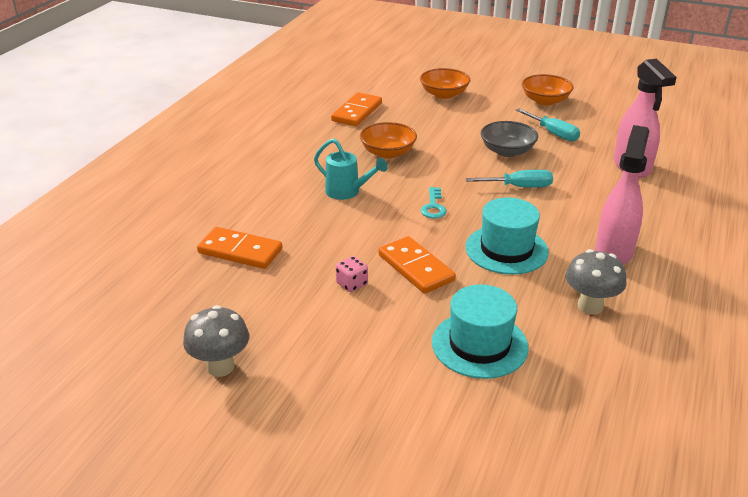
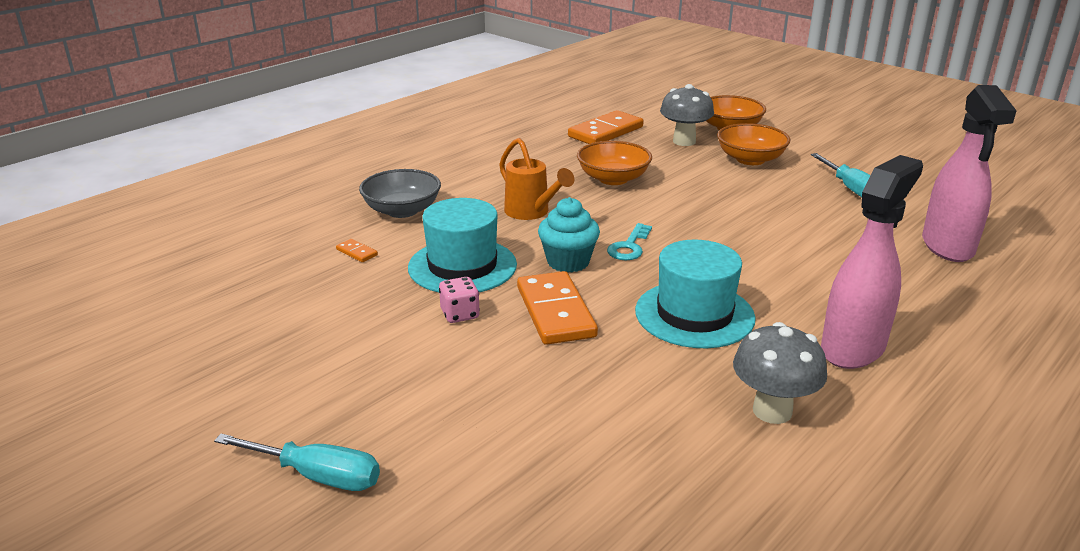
camera: 20 degrees right, 5 degrees down
grey mushroom [183,305,249,377] -> grey mushroom moved to [660,84,714,146]
orange domino [197,227,282,269] -> orange domino [336,239,378,262], size x0.42
turquoise watering can [314,138,388,200] -> orange watering can [499,138,574,220]
turquoise hat [432,284,529,379] -> turquoise hat moved to [408,198,517,293]
turquoise screwdriver [465,170,553,187] -> turquoise screwdriver moved to [214,434,380,491]
grey bowl [481,121,538,157] -> grey bowl moved to [359,169,441,218]
orange bowl [522,74,574,106] -> orange bowl moved to [717,123,790,165]
none -> turquoise cupcake [538,197,600,272]

